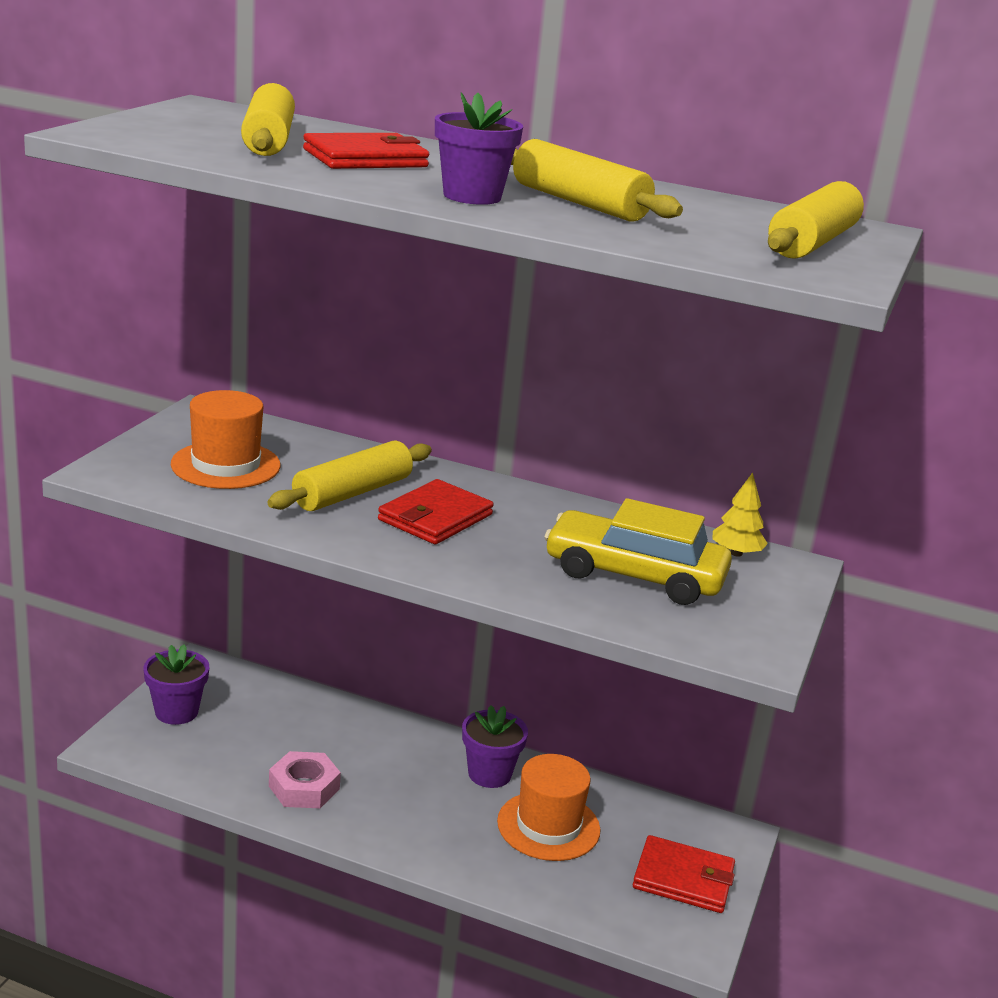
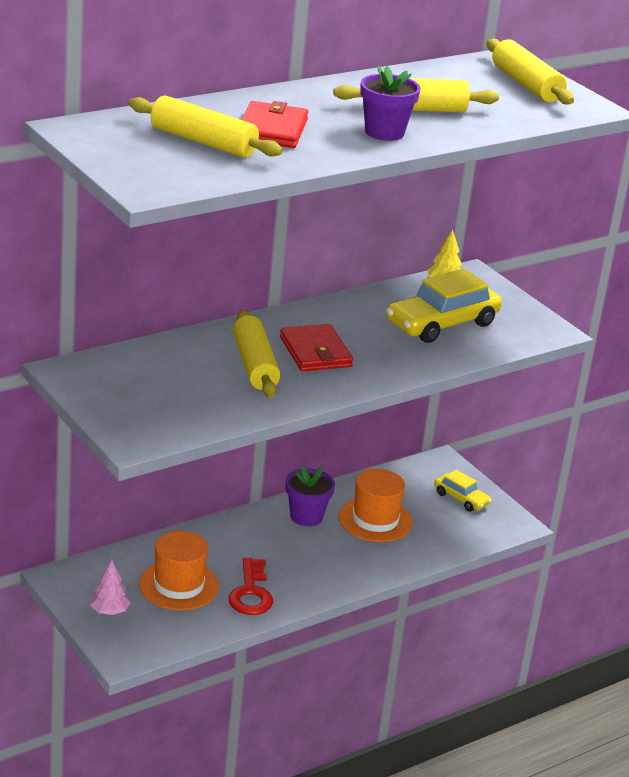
camera: 55 degrees left, 5 degrees up
purple flower pot [144,644,209,725] -> pink tree [90,560,130,615]
orange hat [171,390,281,489] -> orange hat moved to [139,531,219,610]
pink nut [269,751,341,808] -> red key [228,558,273,615]
red wallet [633,835,735,913] -> yellow car [434,470,492,512]

